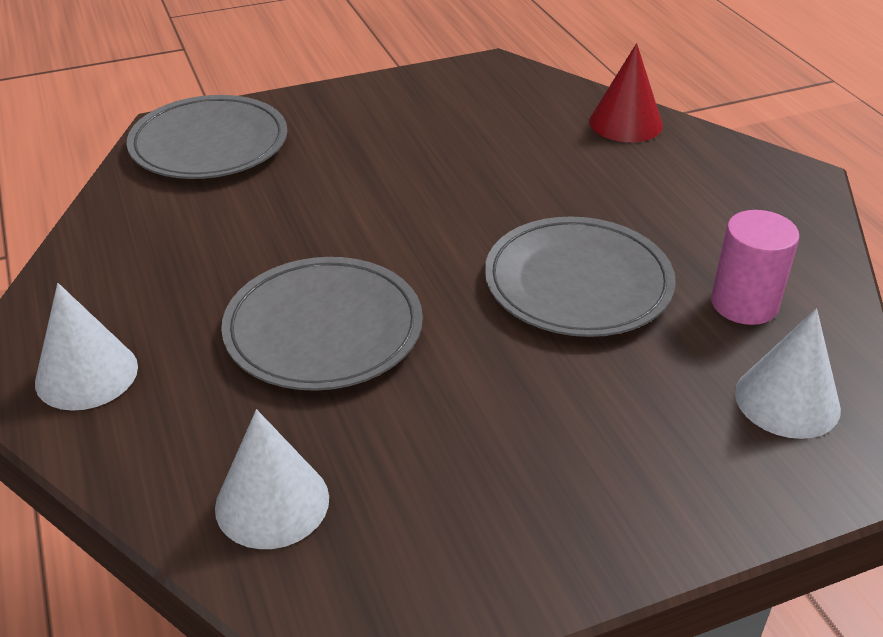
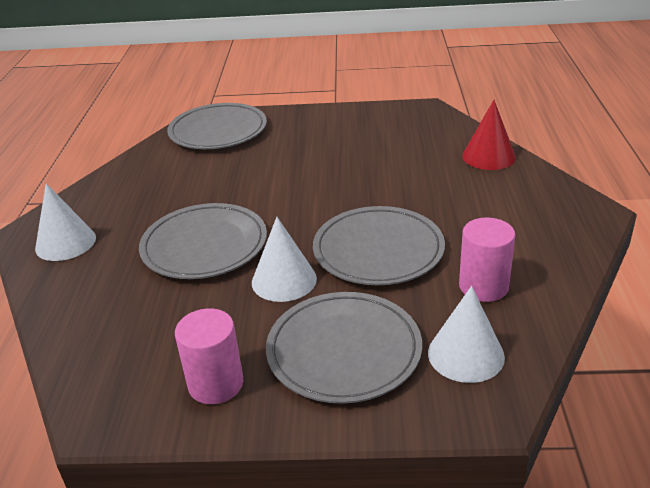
camera: 25 degrees right, 5 degrees down
white cone [215,409,329,549] -> white cone moved to [252,217,317,302]
none -> pink cylinder [175,308,243,404]
none -> grey plate [266,292,422,404]

